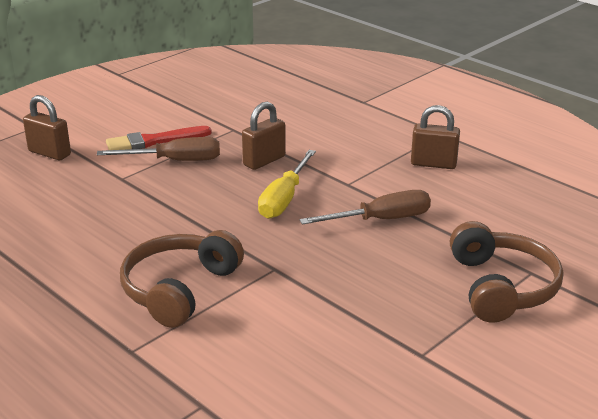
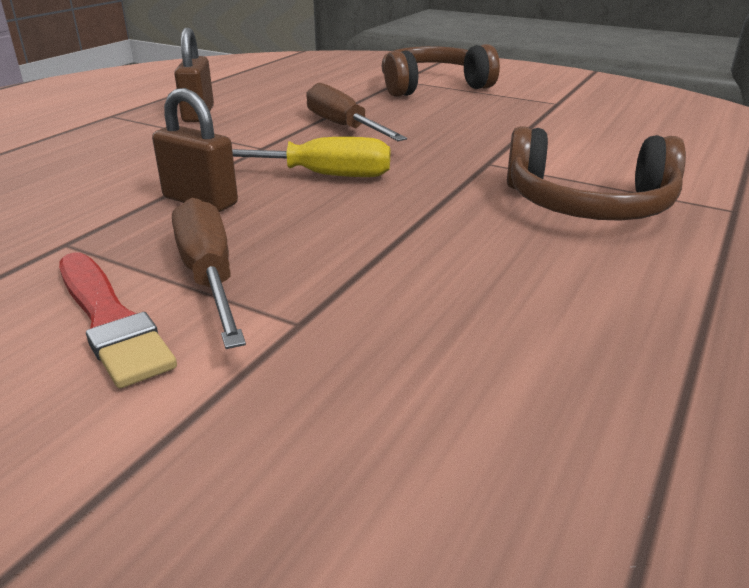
camera: 105 degrees left, 0 degrees up
brown padlock [23,95,71,160] -> none

